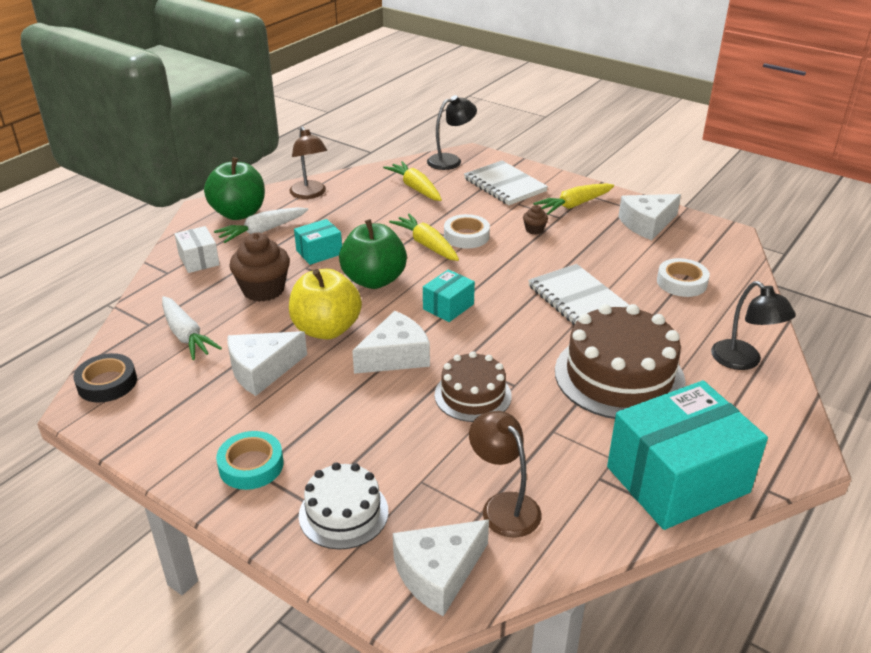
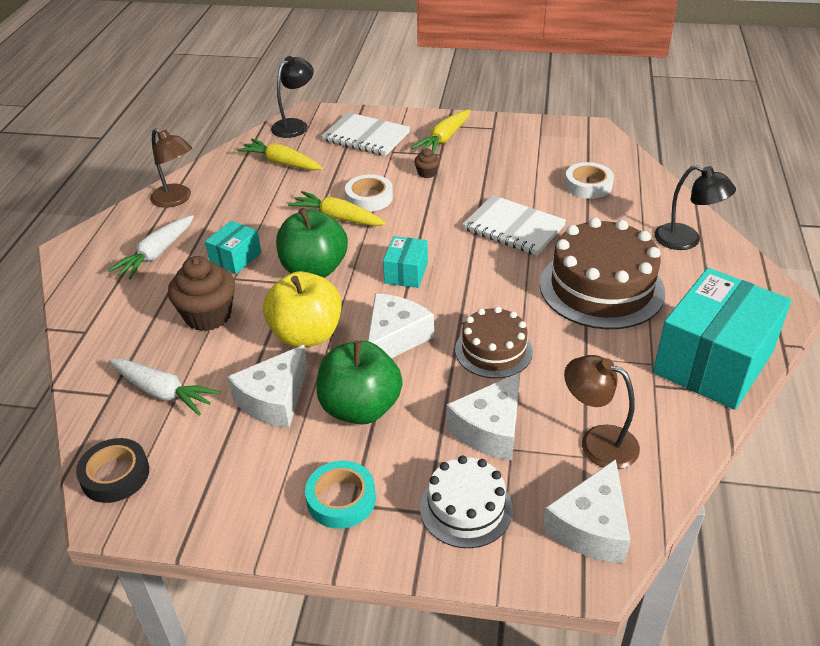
camera: 25 degrees left, 5 degrees up
white box [175,226,220,273] -> none
green apple [204,157,265,220] -> green apple moved to [316,340,403,425]
white cheese [618,194,681,240] -> white cheese moved to [447,372,520,460]

